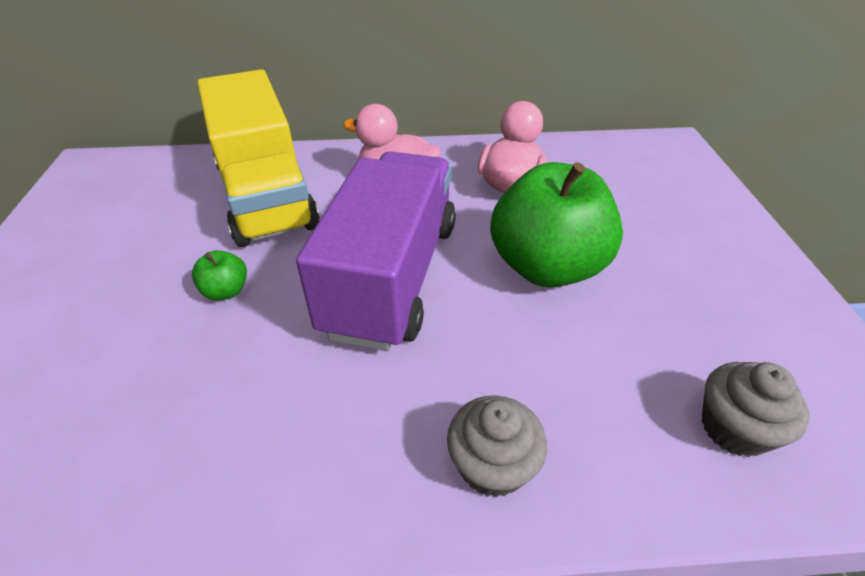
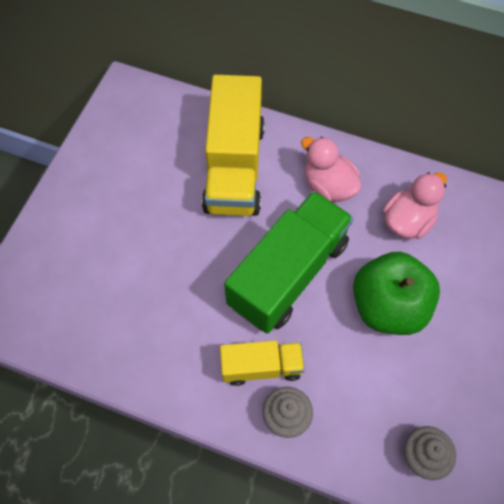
camera: 25 degrees right, 20 degrees up
green apple [192,250,247,300] -> none
purple truck [296,151,456,351] -> green truck [224,191,354,334]
none -> yellow truck [220,340,305,386]

